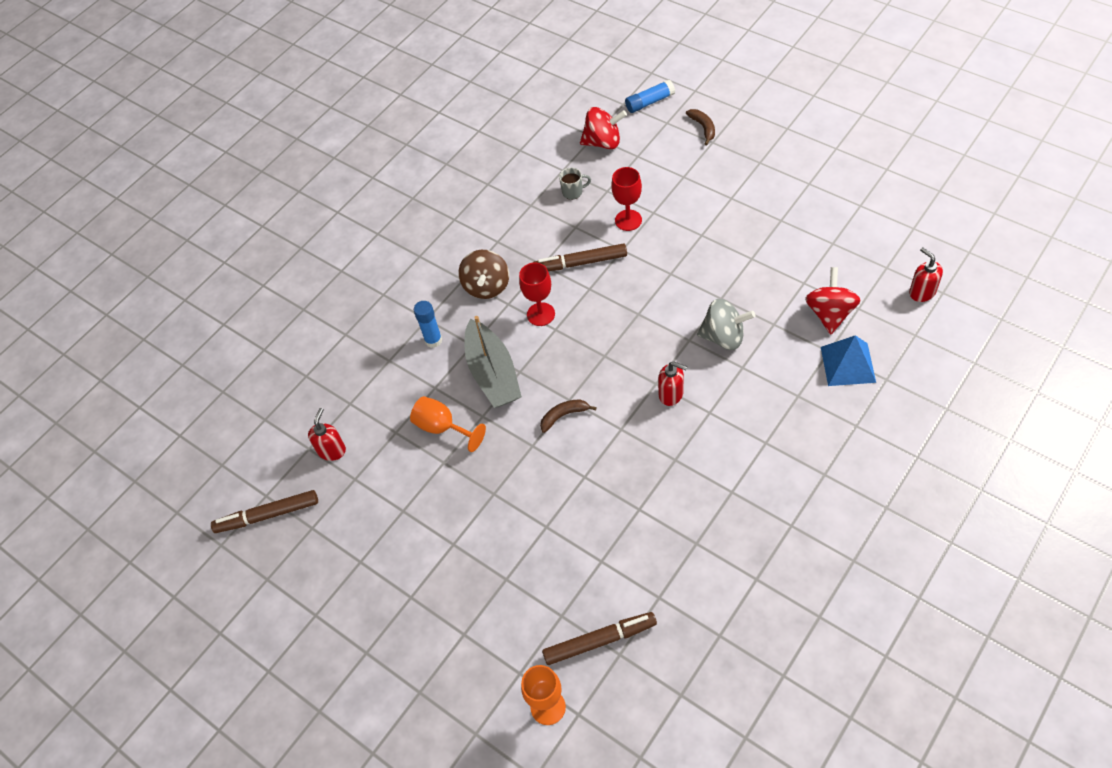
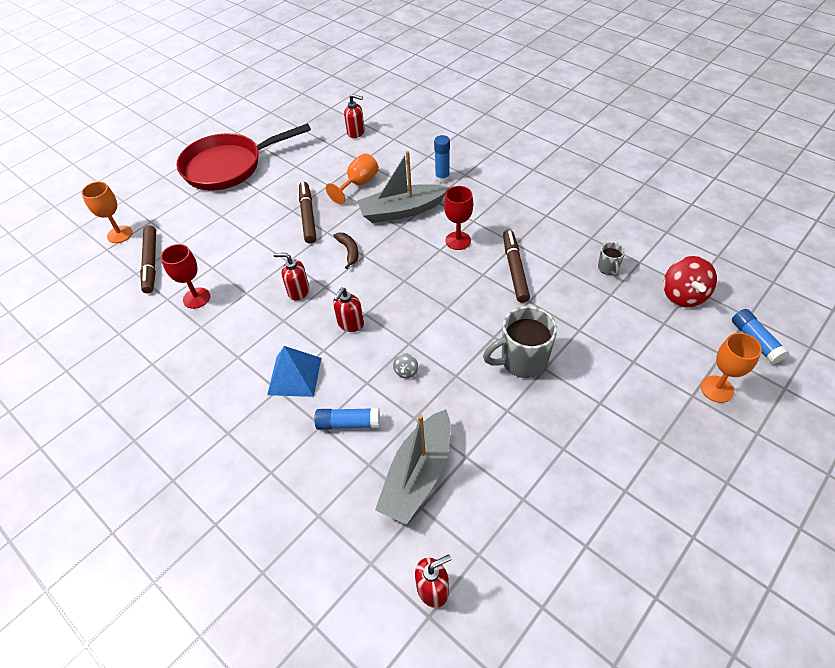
camera: 90 degrees right, 5 degrees down
brown marker [211,490,318,533] -> brown marker moved to [299,182,316,244]
brown spinning top [458,250,509,299] -> none
red goblet [611,167,642,231] -> red goblet moved to [161,244,210,309]
brown banana [686,109,715,145] -> orange goblet [701,333,762,403]
grey spinning top [697,299,756,350] -> grey spinning top [393,353,419,378], size x0.48
red spinning top [805,267,861,334] -> grey boat [375,409,451,525]
blue pyramid [821,335,876,386] -> blue pyramid moved to [267,346,321,397]
none -> red pan [176,123,311,191]
none -> red soap dispenser [273,253,309,301]
none -> blue glue stick [314,408,380,430]
none -> grey mug [483,306,557,378]

